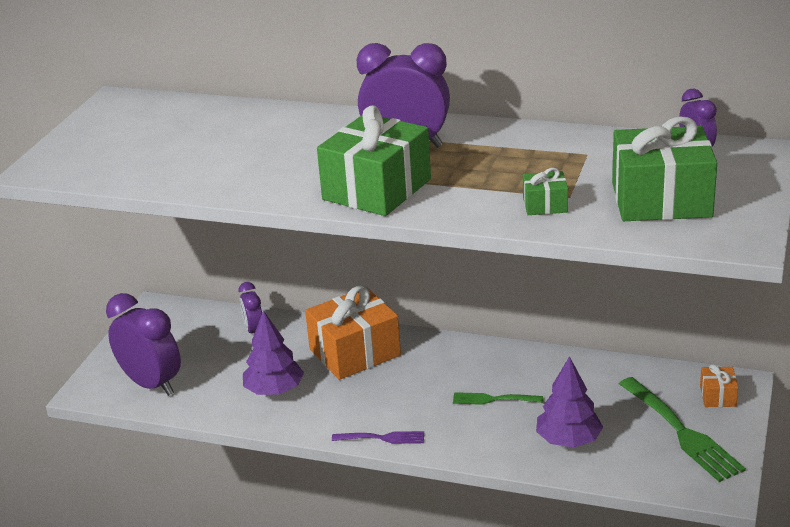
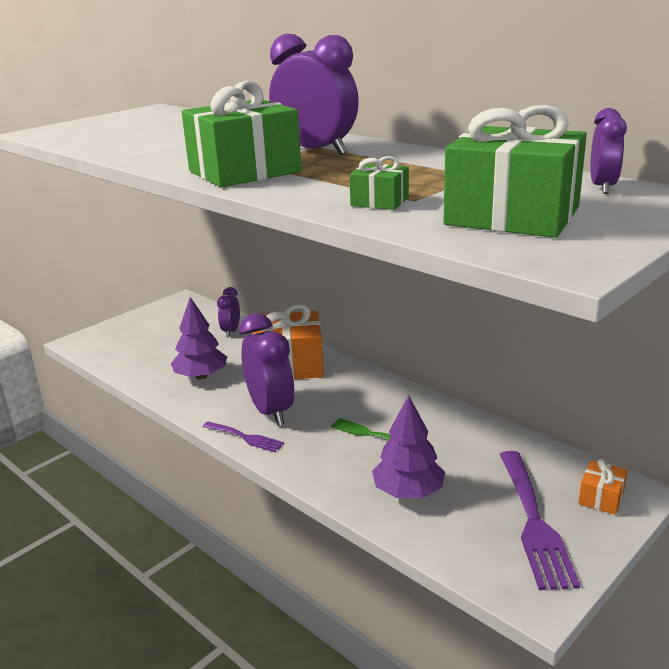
camera: 25 degrees right, 5 degrees down
purple clock [106,293,181,396] -> purple clock moved to [240,313,294,426]
green fork [619,377,746,482] -> purple fork [500,451,580,590]

